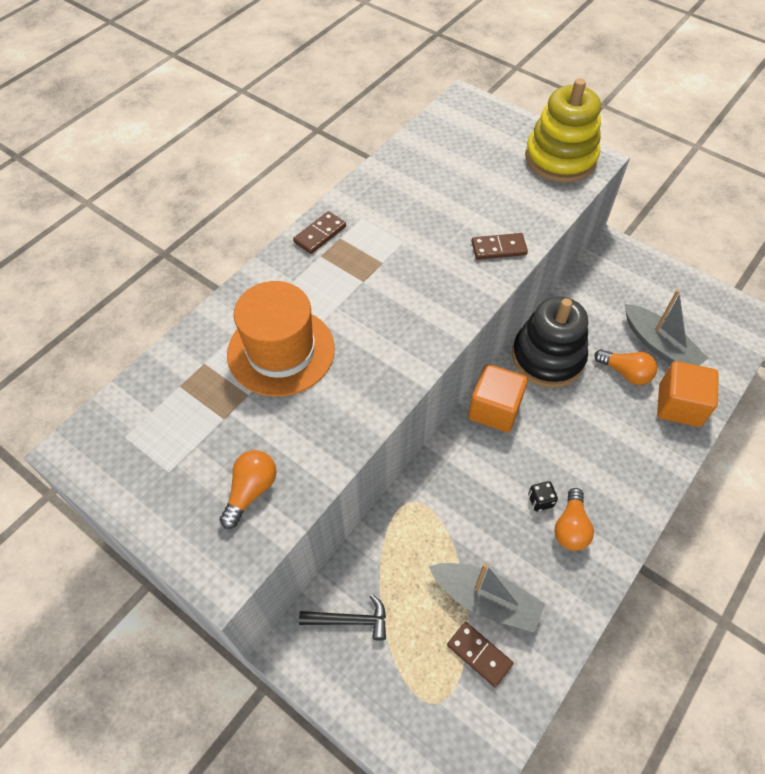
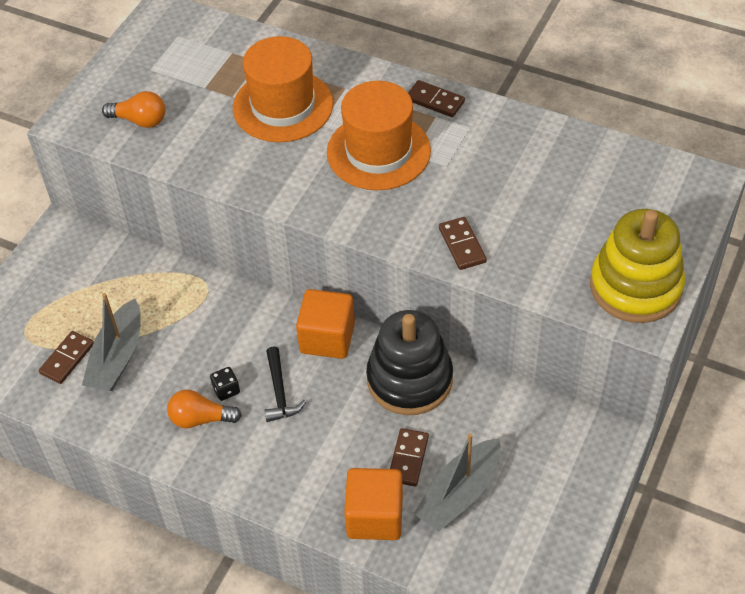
camera: 80 degrees right, 5 degrees down
black hammer [299,594,386,641] -> black hammer moved to [264,346,306,422]
orange light bulb [594,349,657,385] -> brown domino [390,428,429,486]
none -> orange hat [327,81,431,190]

